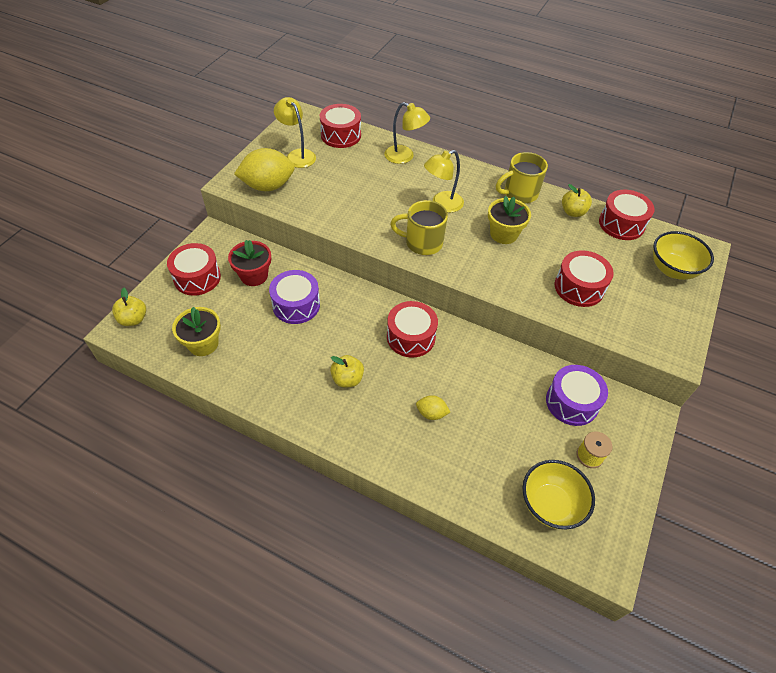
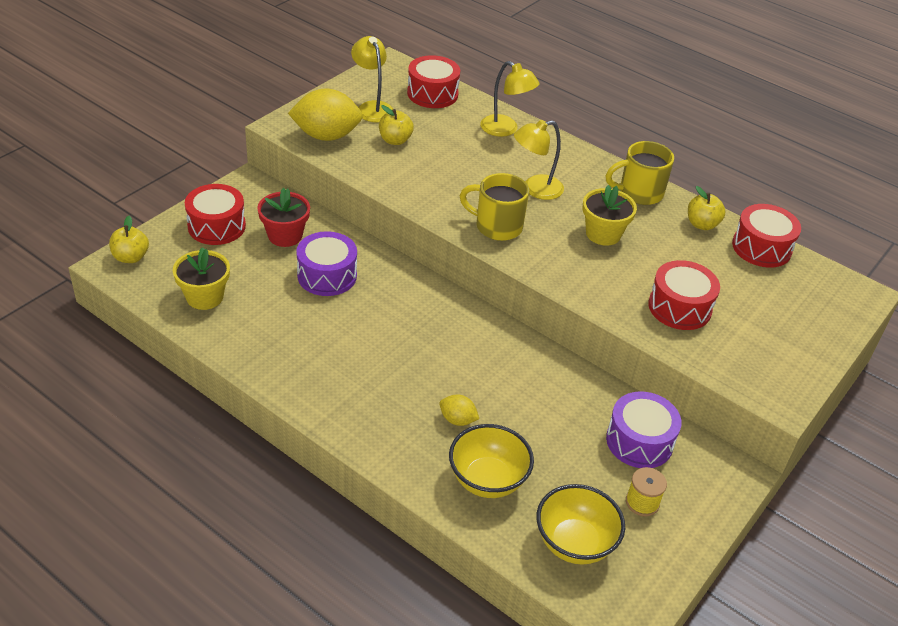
camera: 10 degrees right, 10 degrees down
yellow apple [330,355,364,388] -> yellow apple moved to [379,105,414,145]
red drum [387,301,438,357] -> none
yellow bowl [653,231,714,280] -> yellow bowl moved to [449,424,534,498]

